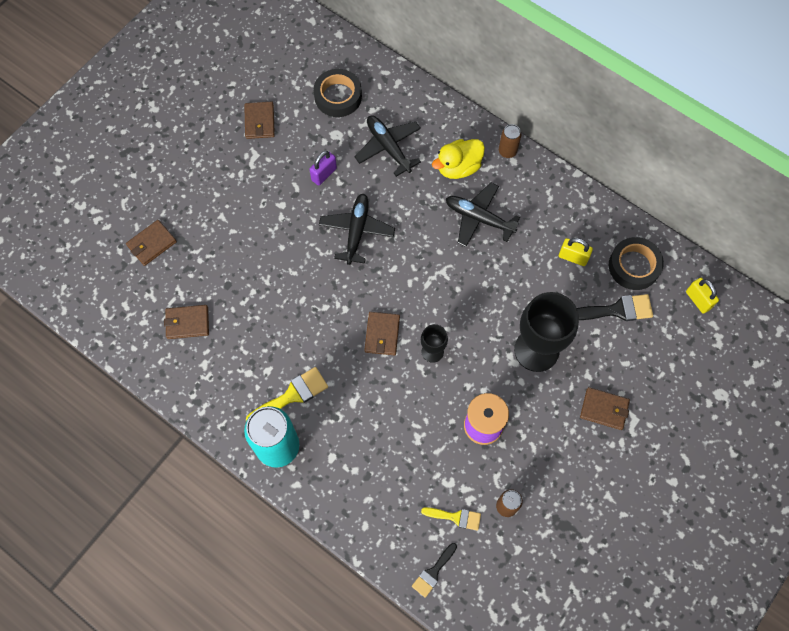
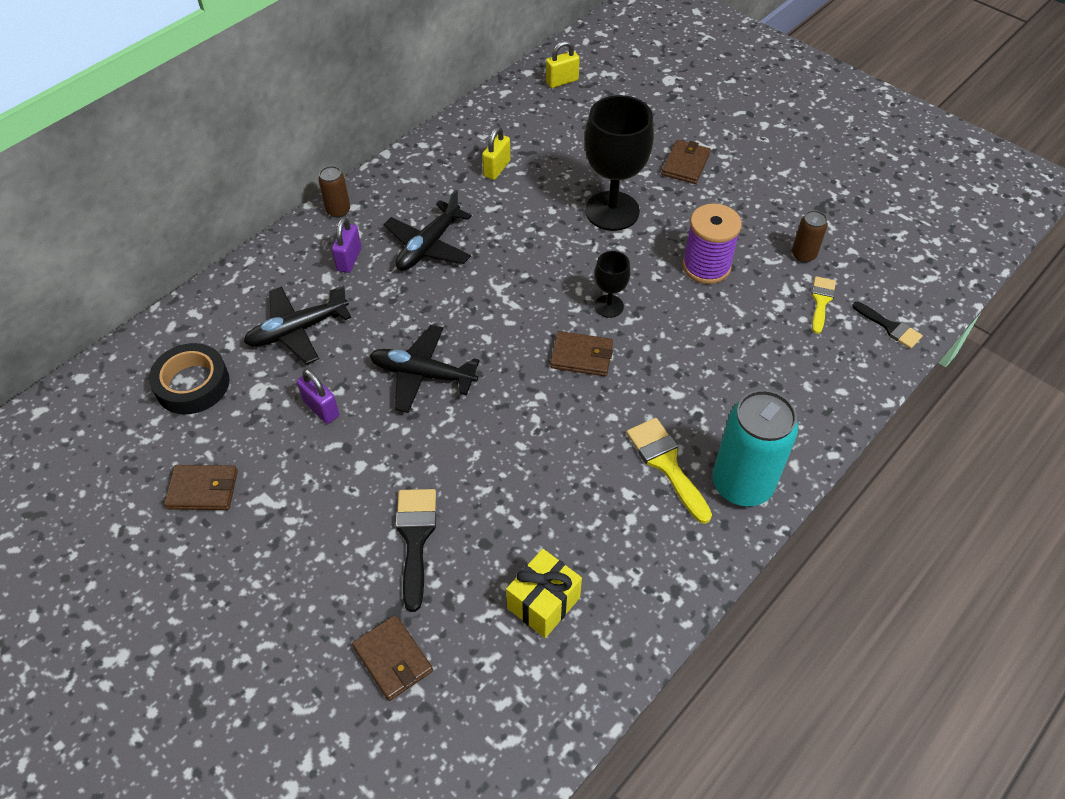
camera: 85 degrees left, 15 degrees down
brown wallet [164,305,209,339] -> yellow gift [506,549,582,638]
yellow duck [432,139,485,179] -> purple padlock [332,217,361,273]
black brush [577,294,653,321] -> black brush moved to [396,489,436,612]
black tape [609,237,664,290] -> none

